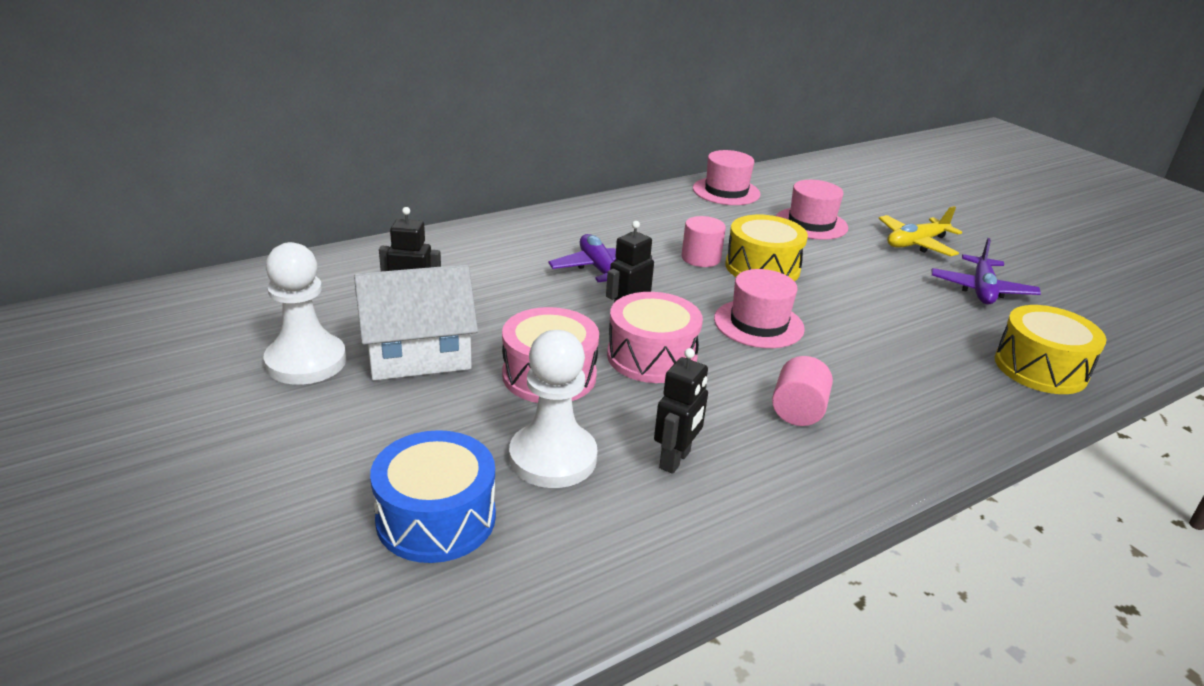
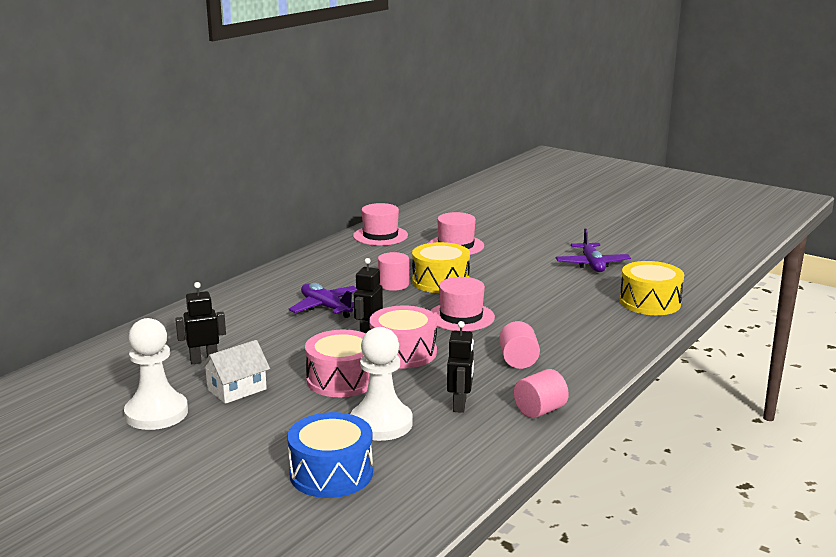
camera: 20 degrees left, 10 degrees down
white house [354,264,478,381] -> white house [201,340,270,404], size x0.63
yellow plane [879,206,962,257] -> none
none -> pink cylinder [514,369,569,418]

